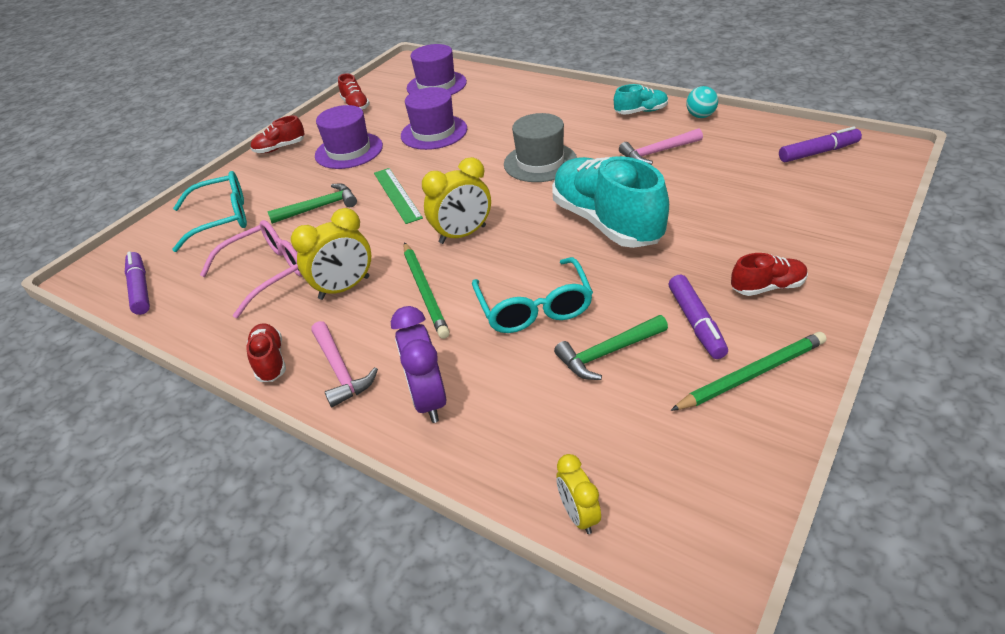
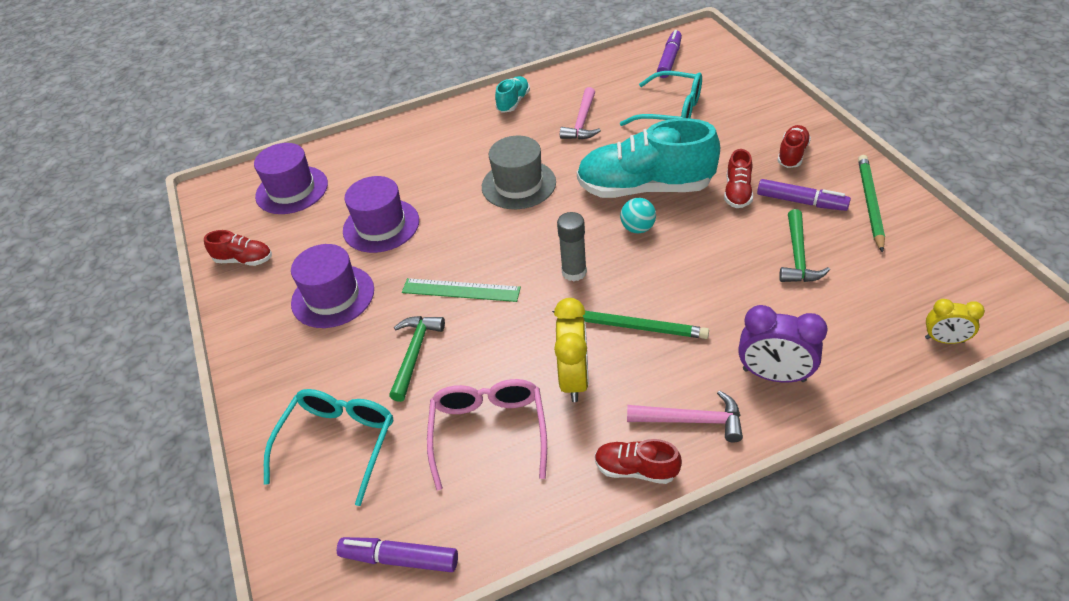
camera: 55 degrees left, 5 degrees up
red shoe [250,116,305,153] -> red shoe moved to [724,149,753,208]
yellow clock [422,157,491,244] -> grey glue stick [557,212,587,281]
turquoise glasses [472,257,593,333] -> turquoise glasses moved to [620,71,702,126]
turquoise ball [686,86,718,118] -> turquoise ball moved to [620,198,656,233]

